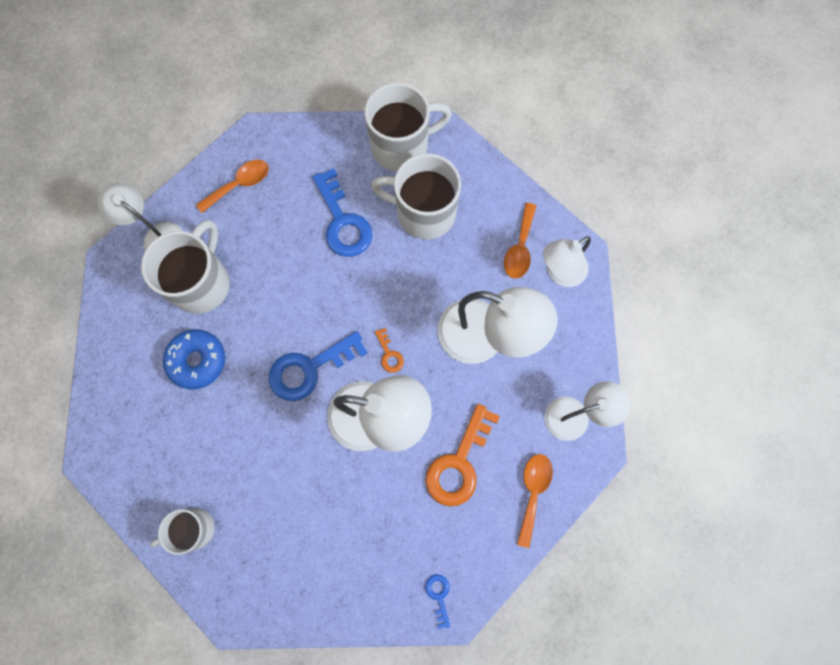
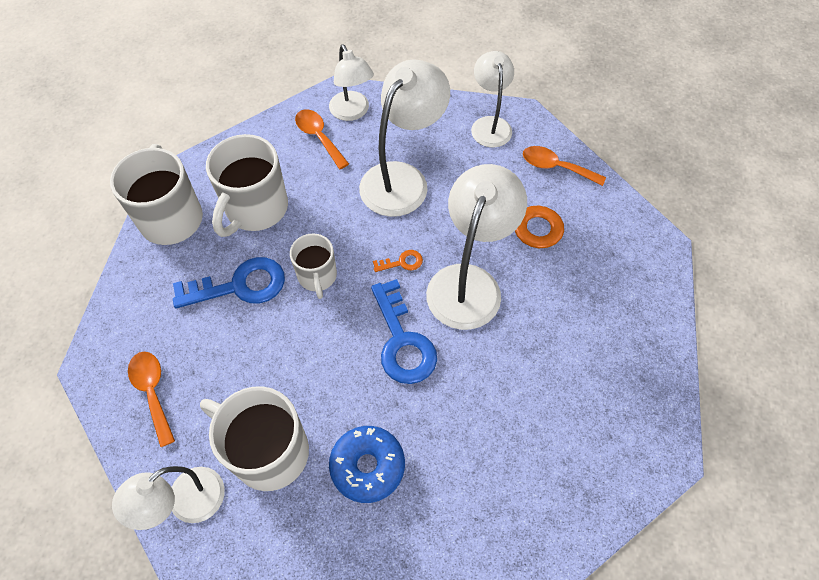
camera: 80 degrees left, 15 degrees down
white mug [149,509,215,555] -> white mug moved to [290,233,337,299]
blue key [425,574,451,629] -> none
orange spoon [504,203,536,278] -> orange spoon turned 150 degrees counterclockwise [295,109,349,169]

